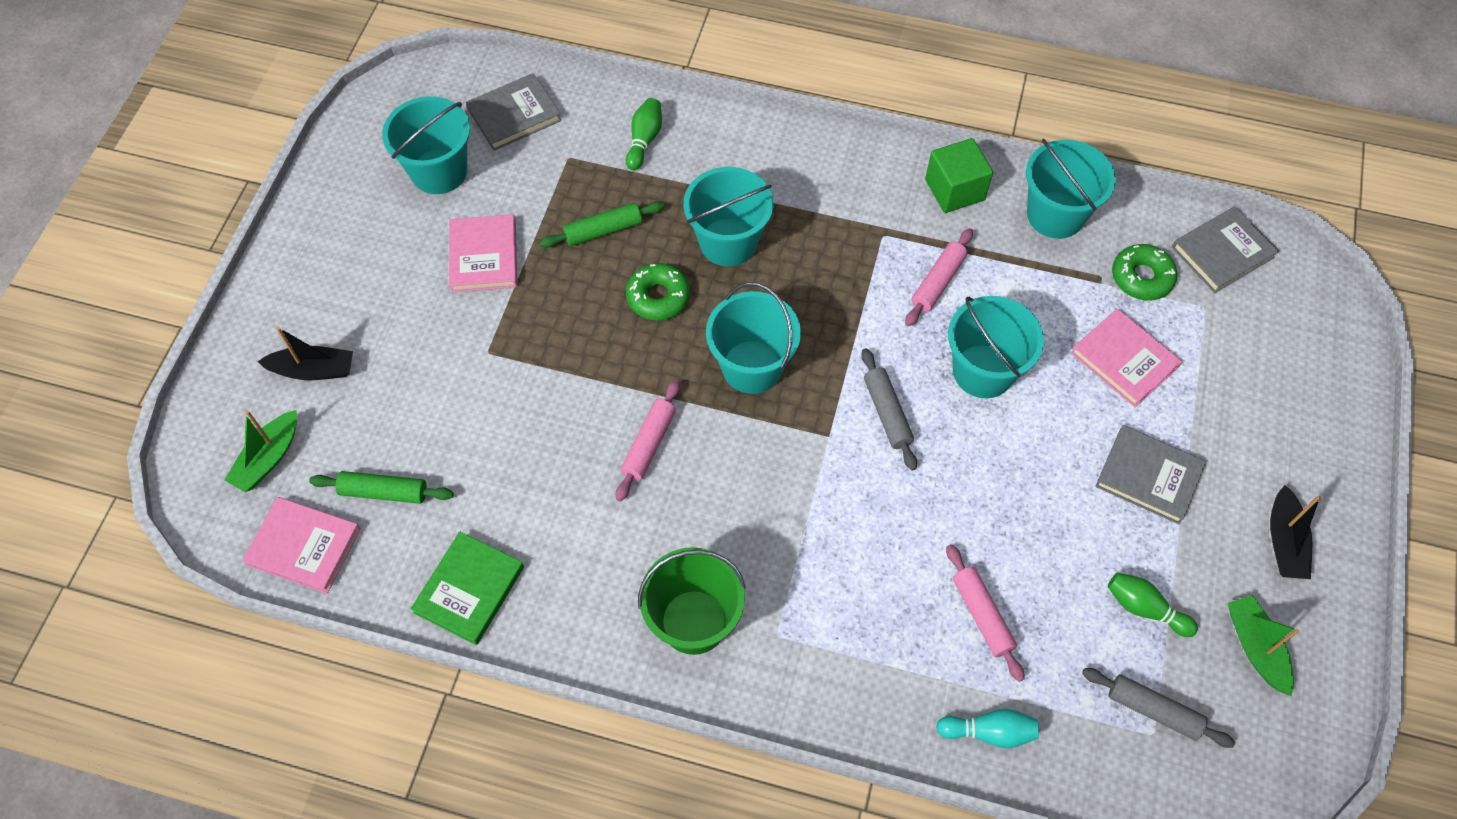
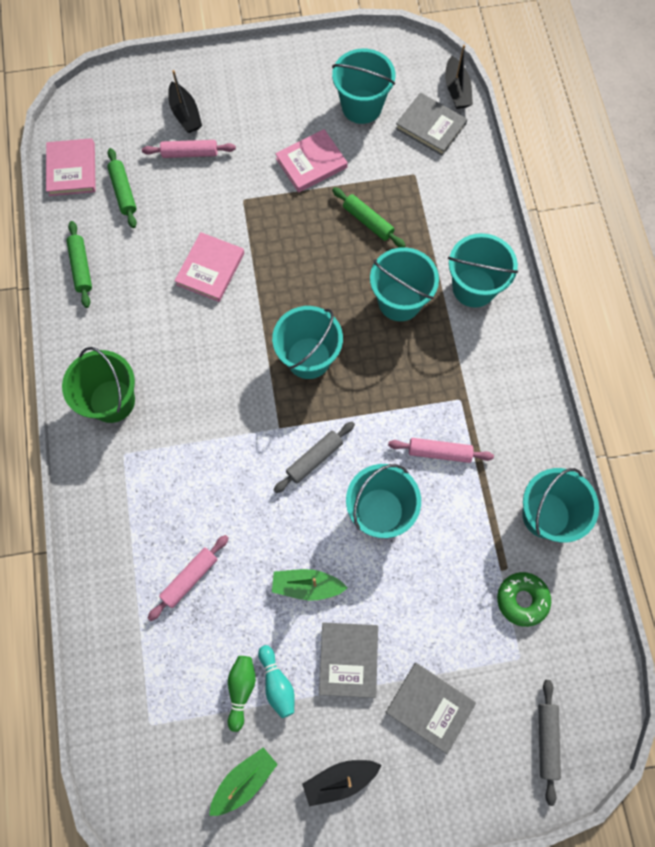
camera: 65 degrees right, 10 degrees up
green boat [224,410,297,492] -> green boat moved to [272,569,348,601]
green book [411,532,524,645] -> green rolling pin [67,221,92,308]
pink rolling pin [616,380,680,501] -> pink rolling pin moved to [142,140,236,158]
green bowling pin [626,98,662,170] -> none
green donut [626,263,690,321] -> none
green cube [925,138,993,213] -> none
turquoise bowling pin [936,709,1039,748] -> turquoise bowling pin moved to [258,645,295,718]
pink book [1071,308,1182,407] -> pink book moved to [175,232,244,302]
grey rolling pin [1082,668,1235,748] -> grey rolling pin moved to [538,680,561,806]
grey book [1172,206,1279,293] -> grey book moved to [386,663,476,754]
none -> black boat [445,44,473,109]
none -> turquoise bucket [448,233,518,308]

